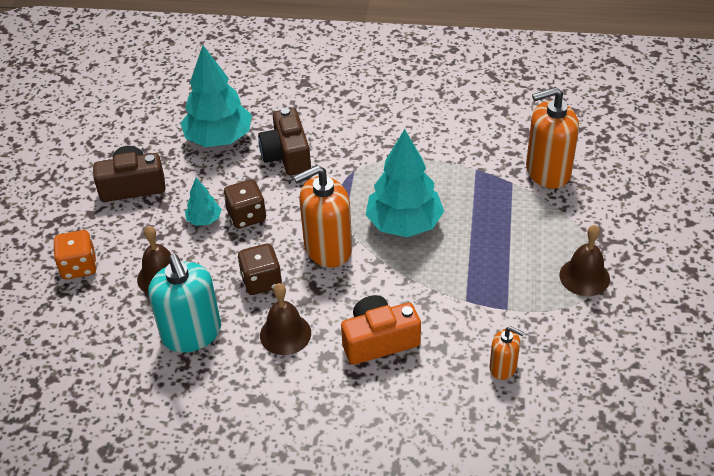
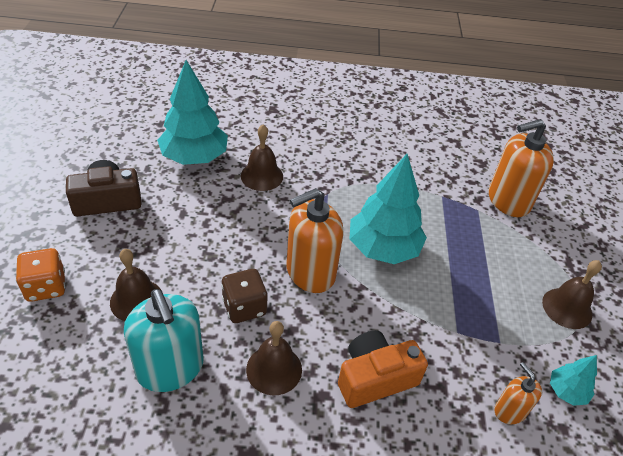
camera: 10 degrees left, 0 degrees up
turquoise tree [185,178,221,226] -> turquoise tree moved to [550,355,597,406]
brown dice [223,180,266,229] -> none
brown camera [258,108,311,175] -> brown bell [241,125,283,191]
orange soap dispenser [489,326,524,380] -> orange soap dispenser turned 135 degrees counterclockwise [494,362,542,424]

